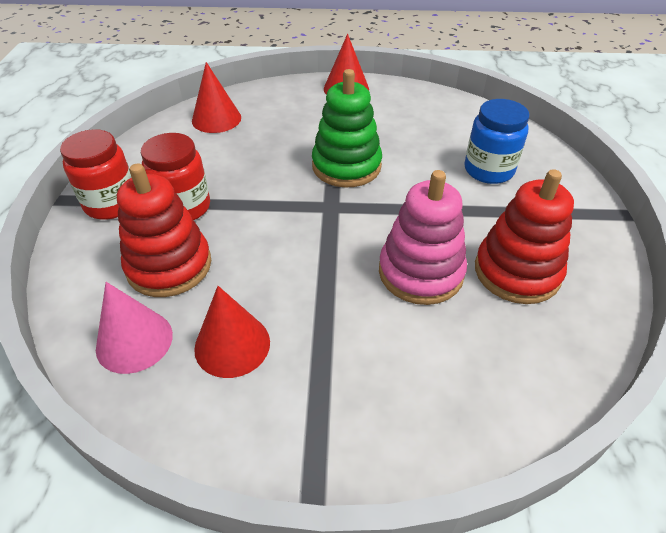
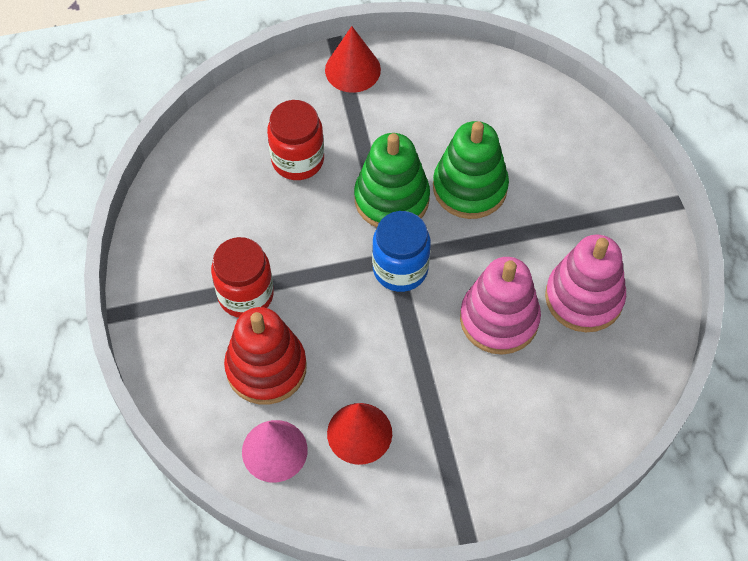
camera: 15 degrees left, 15 degrees up
red jar [60,129,132,220] -> red jar moved to [267,100,324,180]
red cone [192,62,241,133] -> none
blue jar [464,99,529,184] -> blue jar moved to [372,211,431,292]
red stacking toy [475,169,574,304] -> pink stacking toy [545,235,626,332]
none -> green stacking toy [433,121,509,219]

